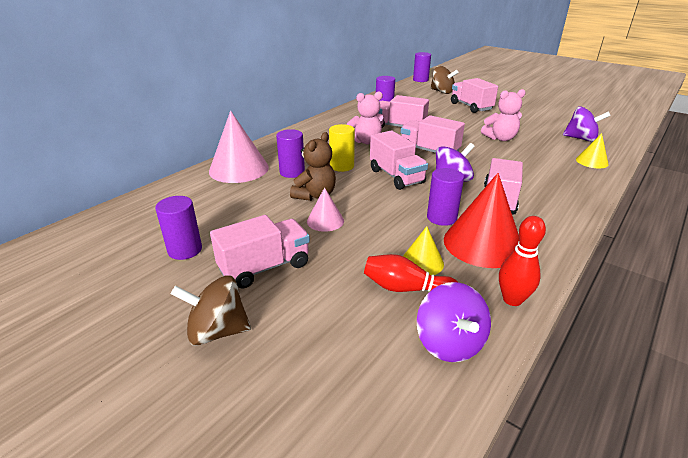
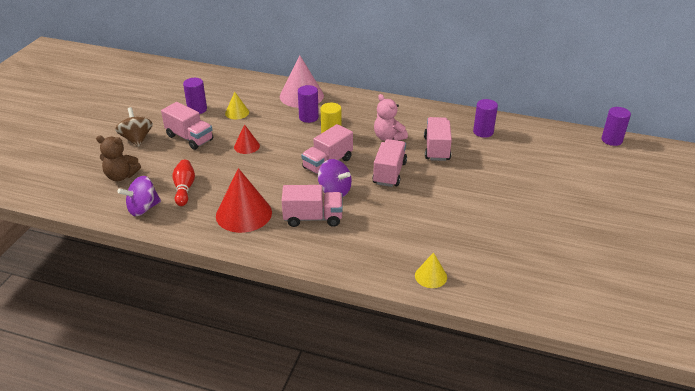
camera: 70 degrees right, 5 degrees up
brown teddy bear [290,132,336,201] -> brown teddy bear moved to [96,136,141,181]
pink cone [307,187,344,232] -> red cone [234,124,260,154]
yellow cone [403,226,444,275] -> yellow cone moved to [225,92,249,119]
purple cylinder [427,168,464,226] -> none
brown spinning top [430,66,458,94] -> none
pink truck [451,78,498,113] -> none
pink teddy bear [481,89,526,141] -> none
red bowling pin [499,216,546,306] -> none
purple spinning top [563,106,611,142] -> none

